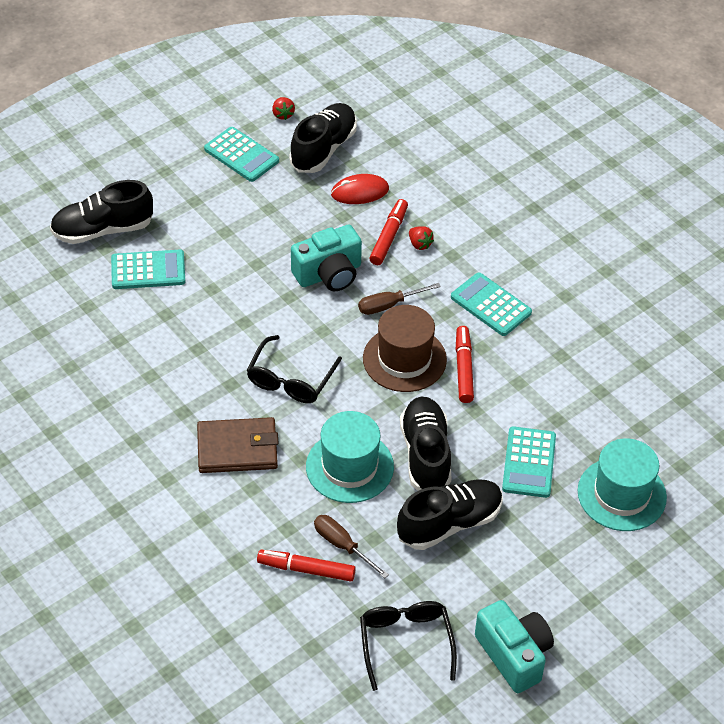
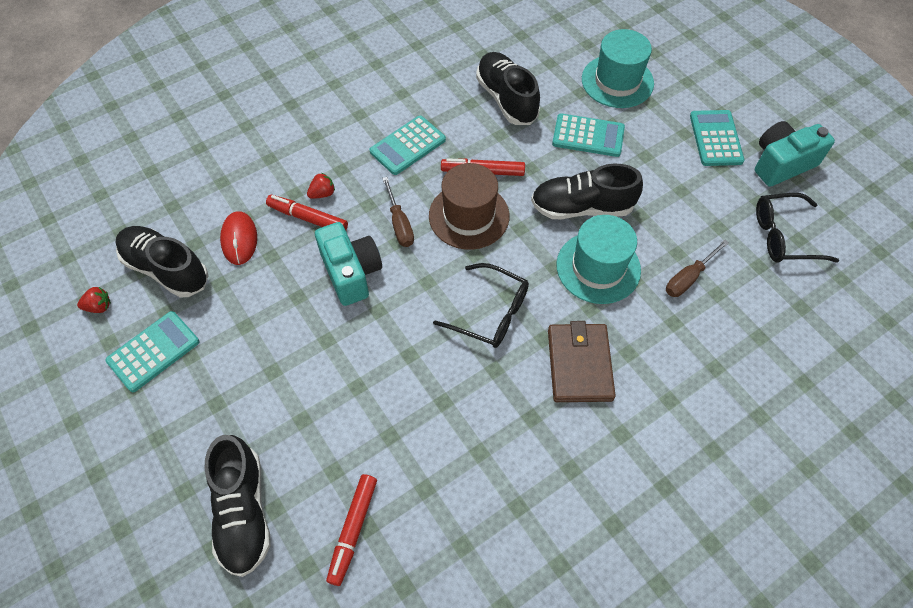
camera: 85 degrees left, 10 degrees up
turquoise calculator [111,250,185,289] -> turquoise calculator moved to [690,110,745,166]
red marker [257,550,356,581] -> red marker moved to [326,474,377,586]
black shoe [397,479,503,550] -> black shoe moved to [476,52,540,125]

